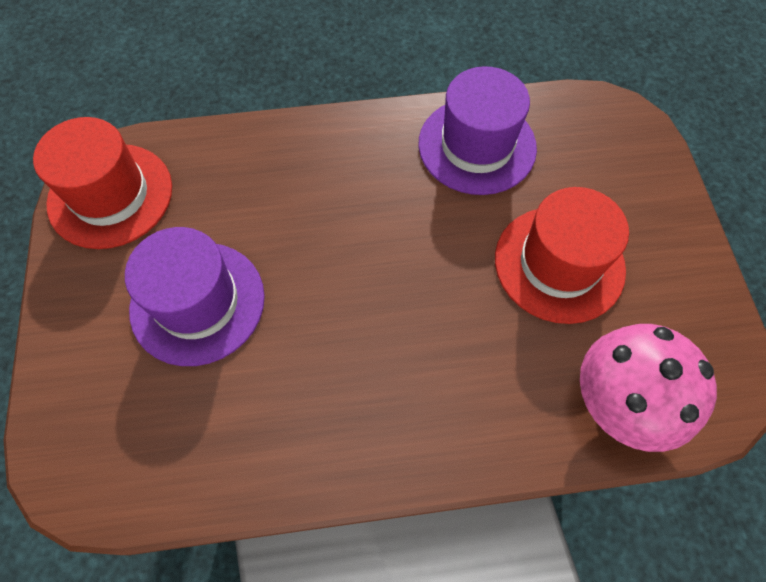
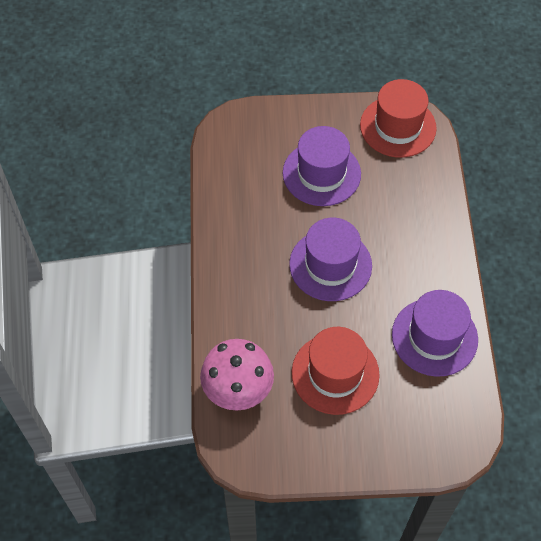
camera: 95 degrees right, 5 degrees down
none -> purple hat [289,218,372,301]

